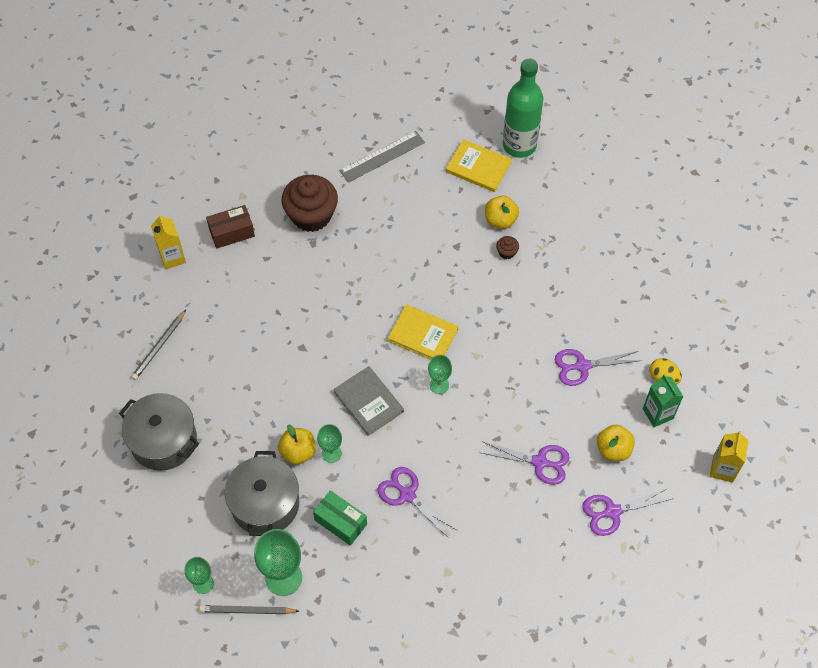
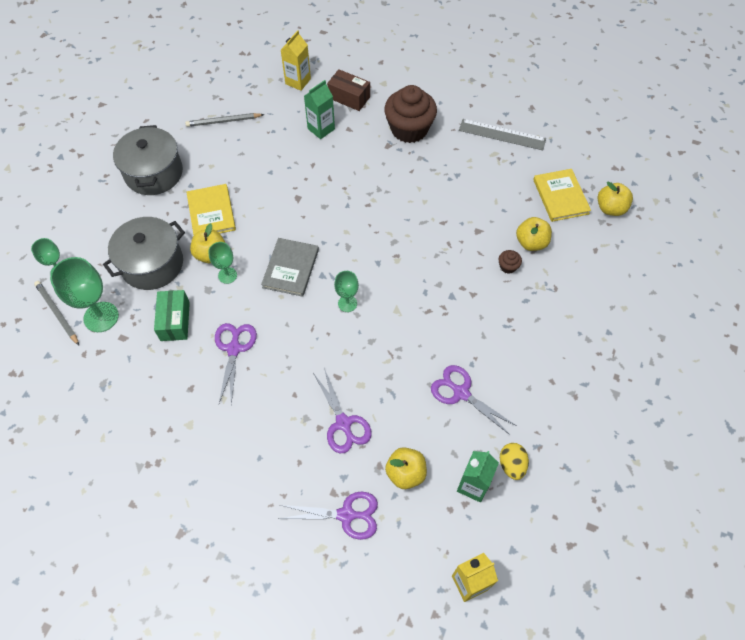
camera: 50 degrees right, 0 degrees up
yellow book [388,304,458,360] -> yellow book moved to [187,184,236,235]
green bottle [503,59,543,158] -> yellow apple [597,182,633,216]
purple scissors [582,488,671,536] -> purple scissors turned 150 degrees clockwise [279,492,378,540]
none -> green carton [304,80,335,139]

